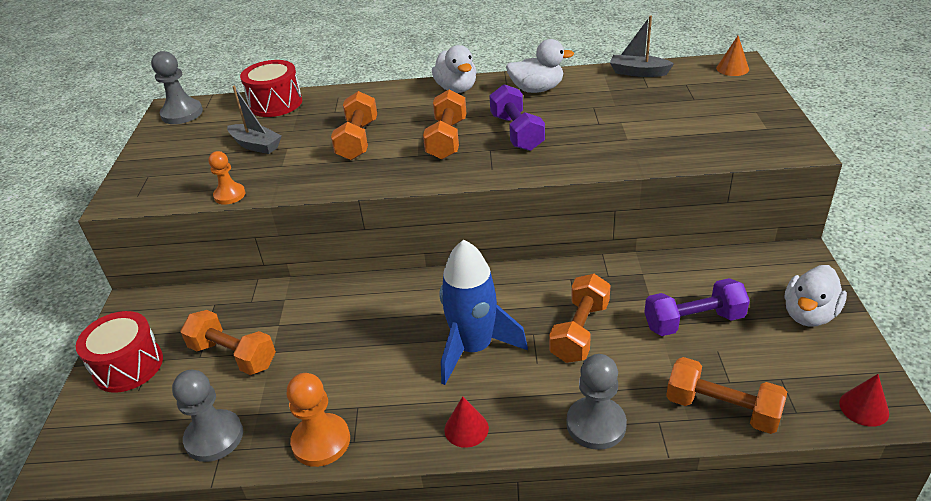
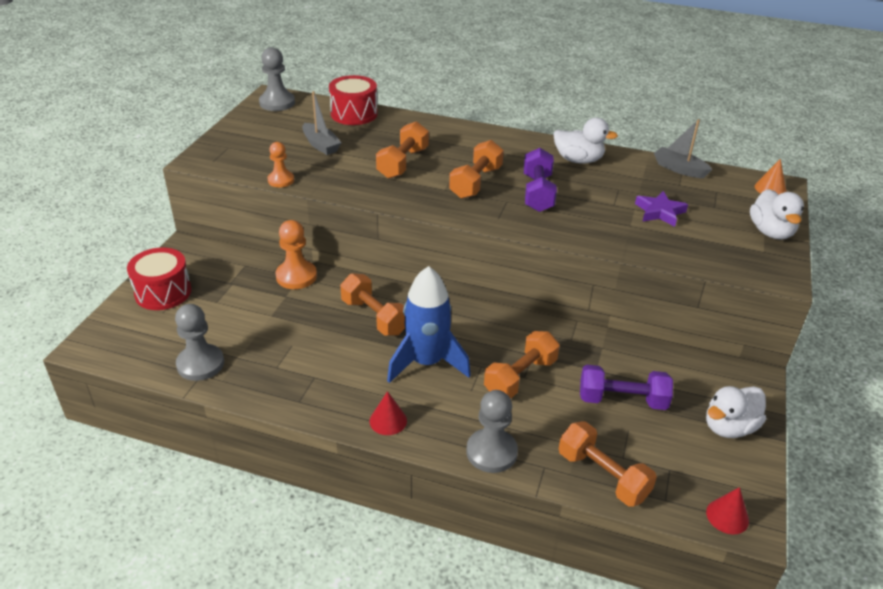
camera: 15 degrees right, 0 degrees up
orange dumbbell [181,310,276,375] -> orange dumbbell moved to [340,273,405,335]
orange pawn [286,373,350,467] -> orange pawn moved to [275,220,317,289]
white duck [432,45,477,93] -> white duck moved to [750,189,804,240]
none -> purple star [635,191,688,227]

